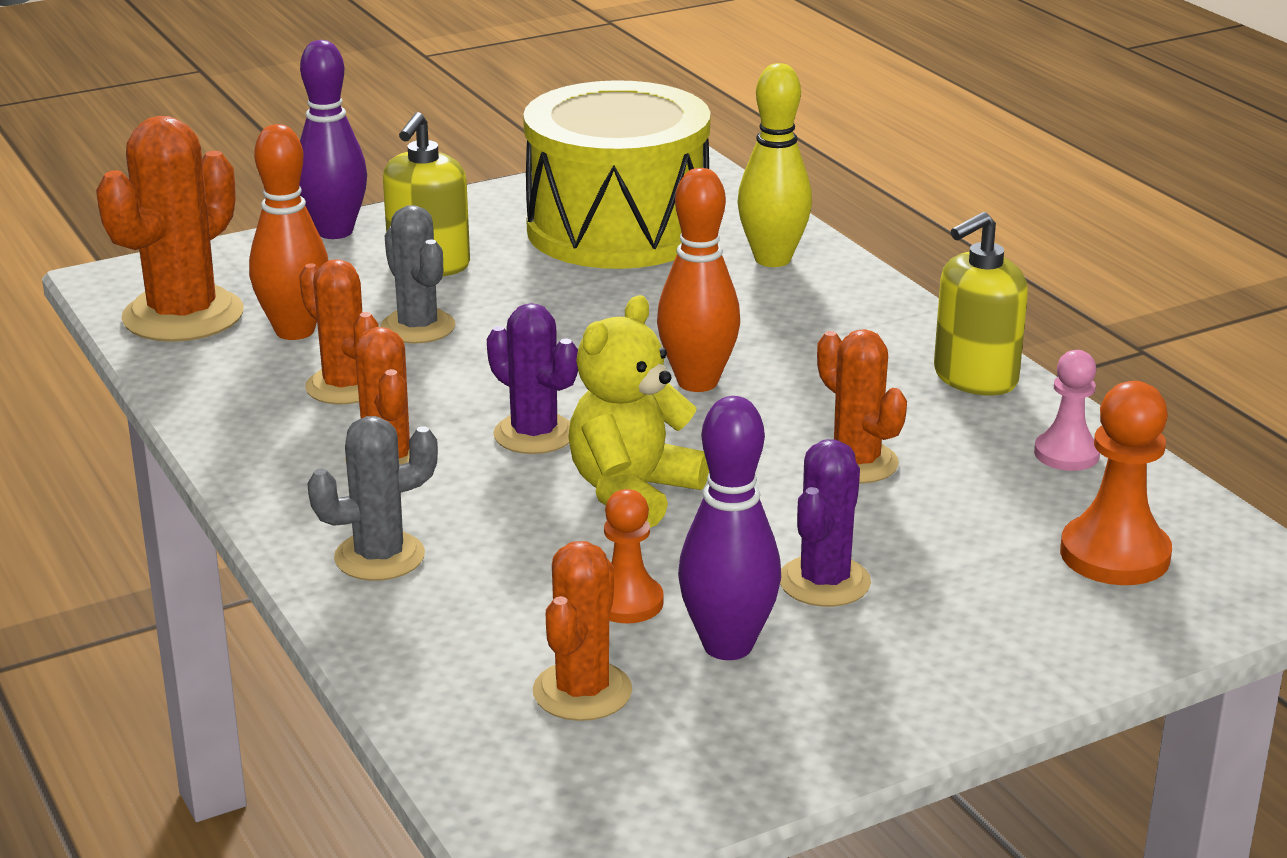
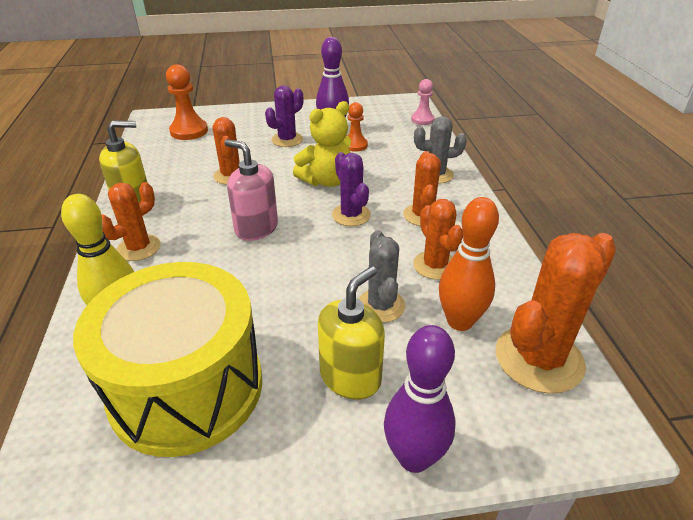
camera: 160 degrees left, 10 degrees up
orange cactus [533,541,632,721] -> orange cactus moved to [102,182,160,261]
orange bowling pin [657,168,740,392] -> pink soap dispenser [224,139,278,241]
pink pawn [1034,350,1100,471] -> pink pawn moved to [411,79,435,125]

